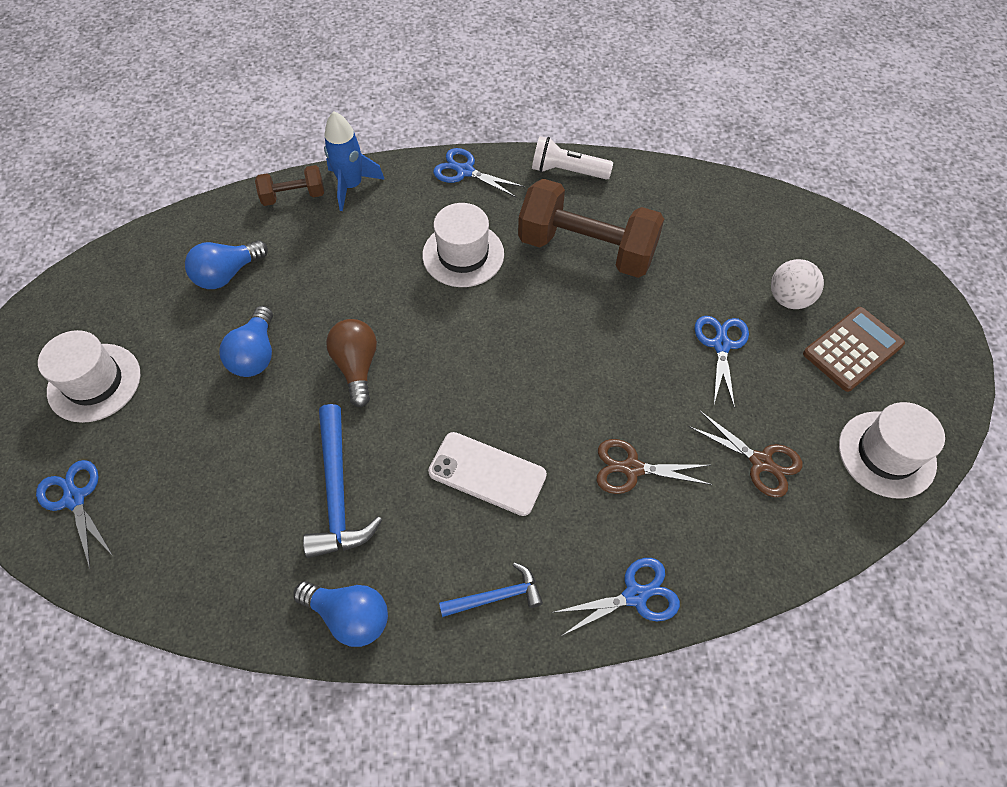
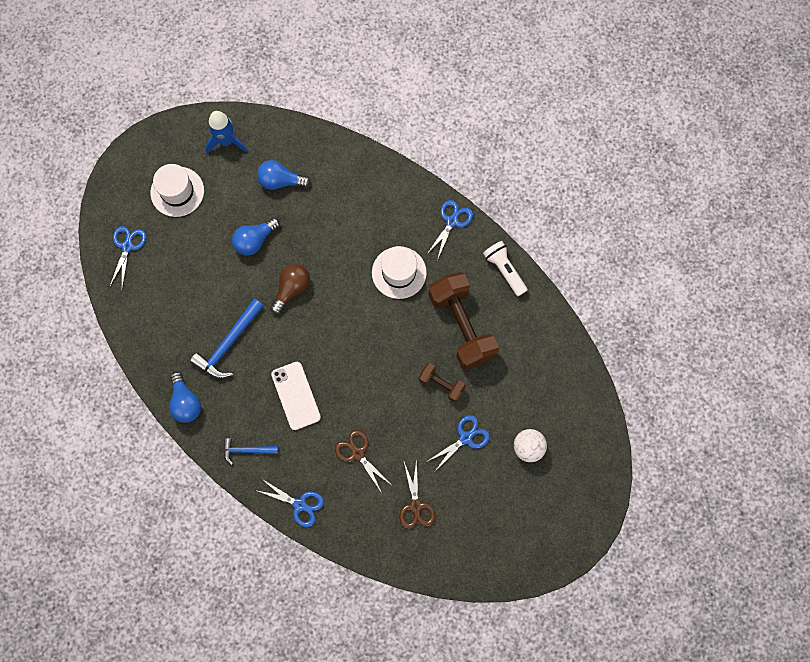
camera: 45 degrees right, 15 degrees up
brown dumbbell [255,165,324,206] -> brown dumbbell moved to [418,363,466,402]
blue rocket [324,111,385,211] -> blue rocket moved to [205,111,247,154]
blue scissors [433,148,525,197] -> blue scissors turned 45 degrees clockwise [427,200,473,260]
blue hammer [439,562,543,617] -> blue hammer turned 150 degrees clockwise [224,438,278,465]
brown calculator [803,307,905,392] -> none
white hat [839,402,945,499] -> none

